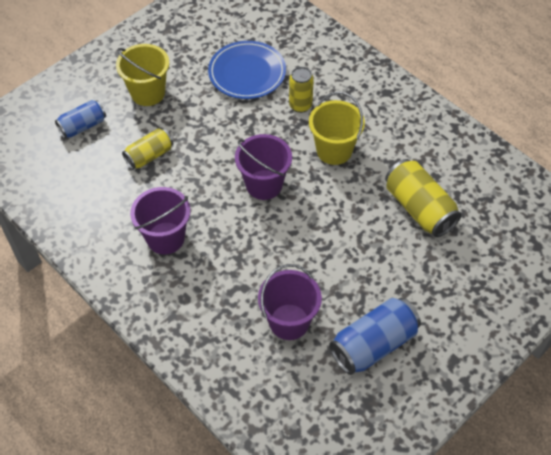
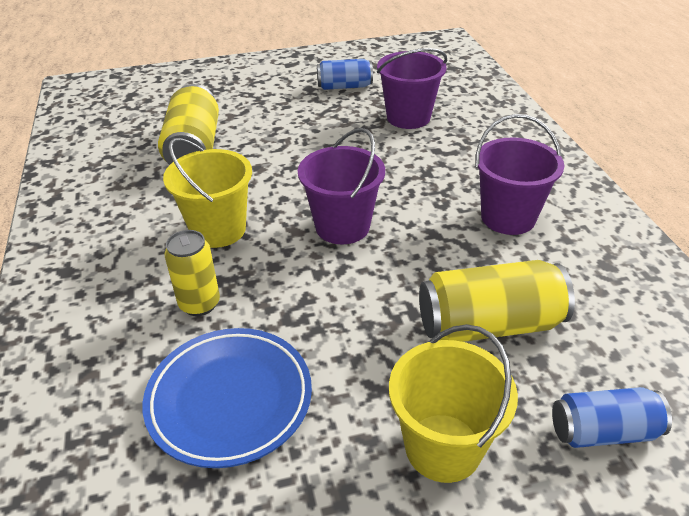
camera: 150 degrees left, 15 degrees down
yellow can [122,128,173,170] -> yellow can [419,260,575,342], size x1.58
blue can [329,298,421,375] -> blue can [317,59,373,90], size x0.63

